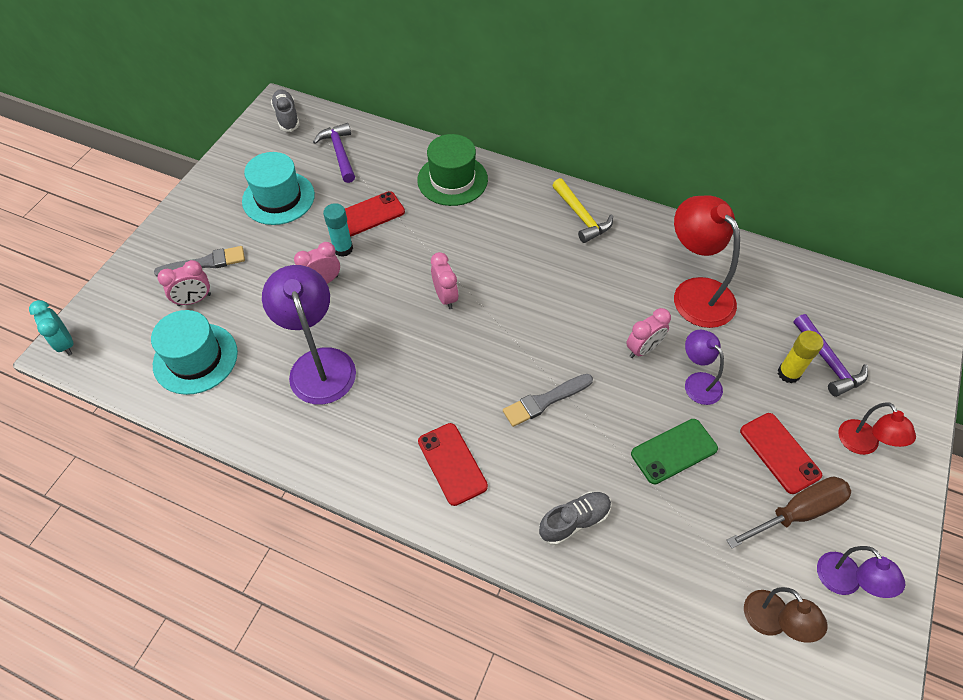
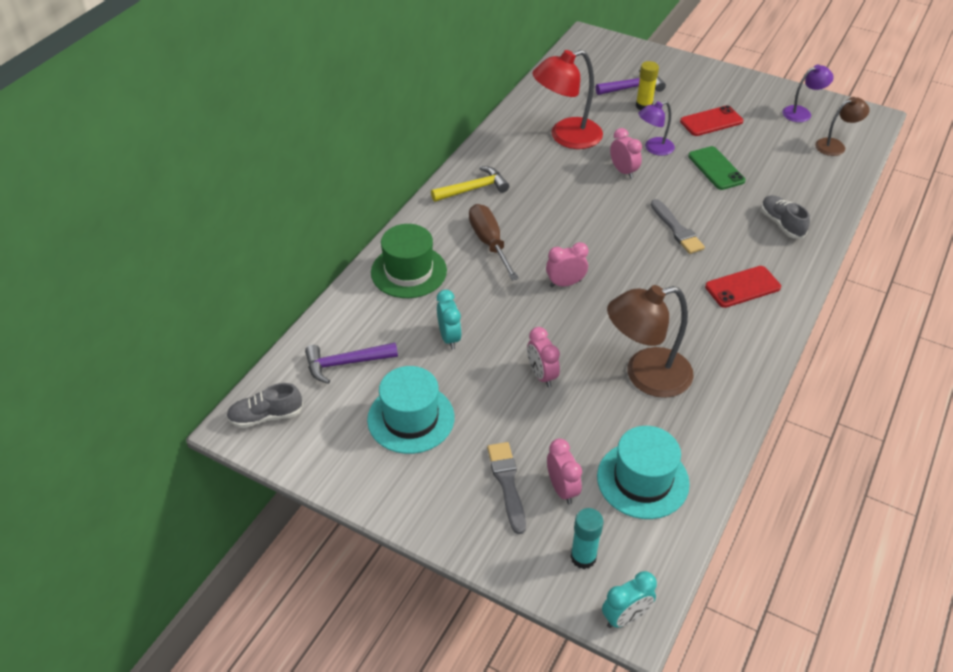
camera: 85 degrees left, 10 degrees down
purple lamp [262,265,356,405] -> brown lamp [607,285,694,398]
turquoise glue stick [323,203,353,257] -> turquoise glue stick moved to [571,508,604,569]
red phone [345,191,405,237] -> turquoise clock [437,290,462,349]
brown screwdriver [726,477,851,548] -> brown screwdriver moved to [469,204,519,281]
red lamp [838,403,916,455] -> none

